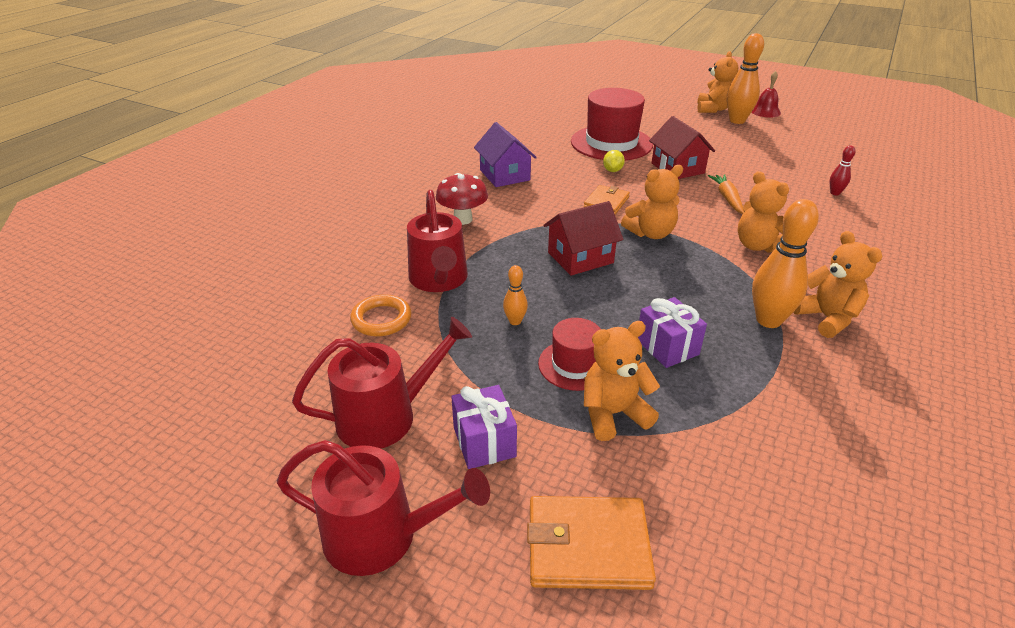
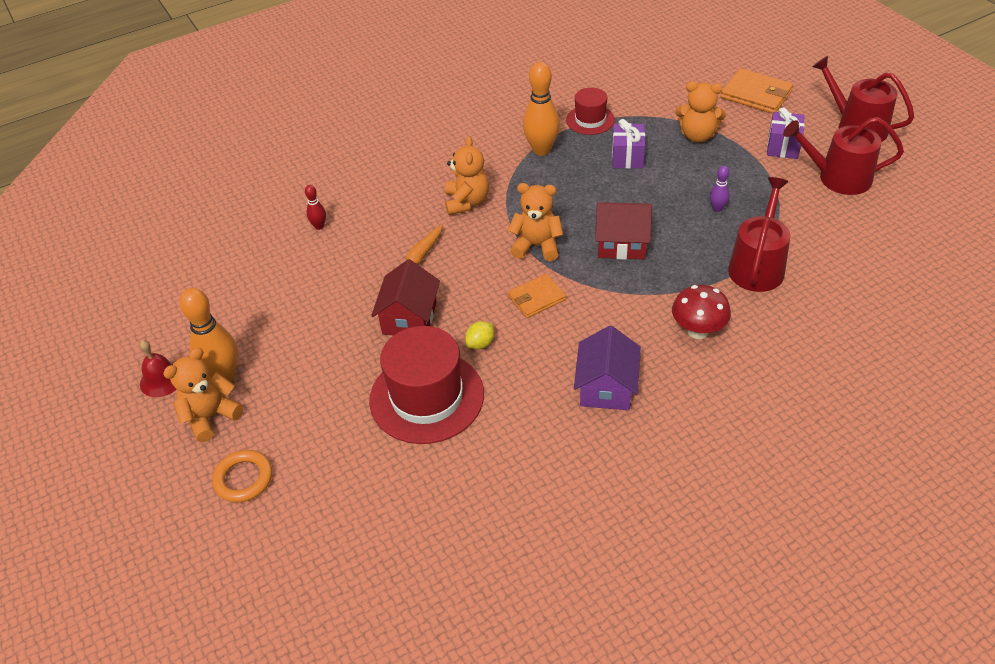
camera: 145 degrees left, 10 degrees up
orange ring [350,294,411,336] -> orange ring moved to [212,450,272,503]
orange bowling pin [503,265,528,325] -> purple bowling pin [710,166,730,212]
red hat [538,318,600,391] -> red hat moved to [566,88,615,135]
orange teddy bear [793,231,882,338] -> none

